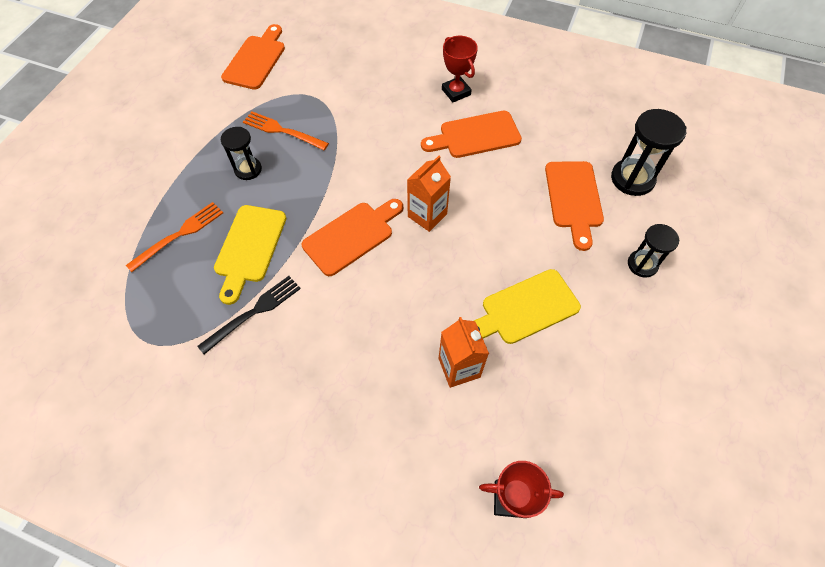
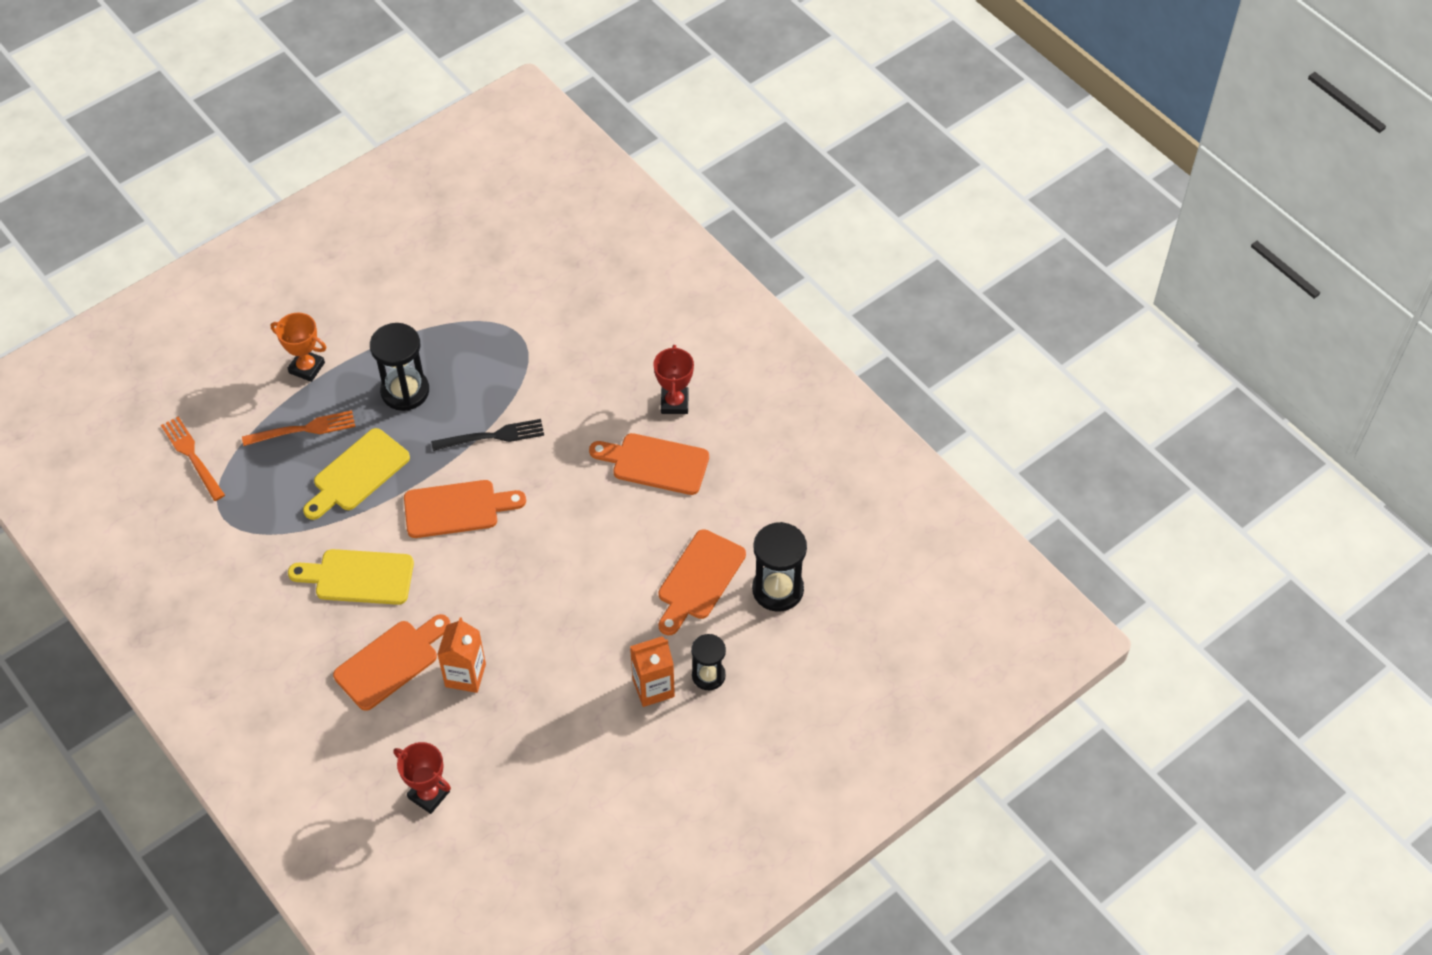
camera: 30 degrees right, 5 degrees down
black fork [197,276,301,354] -> black fork moved to [431,419,544,451]
orange cutting board [221,24,285,90] -> orange cutting board moved to [333,614,451,711]
black hourglass [221,127,262,180] -> black hourglass [370,323,429,411], size x1.57
orange fork [243,111,329,150] -> orange fork moved to [161,417,225,501]
orange carton [407,156,451,232] -> orange carton moved to [630,636,675,707]
yellow cutting board [474,269,581,344] -> yellow cutting board moved to [288,549,414,605]
none -> orange trophy [271,313,326,382]

